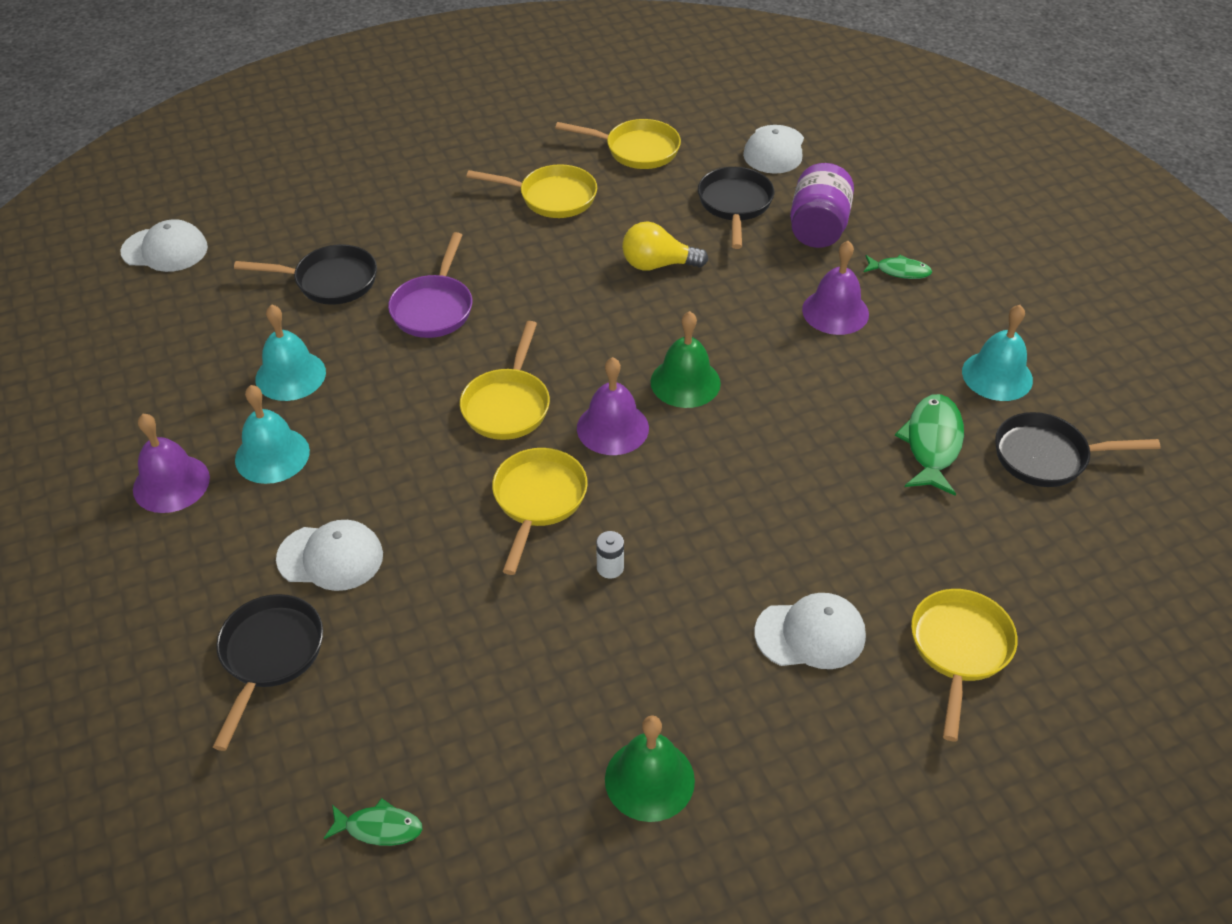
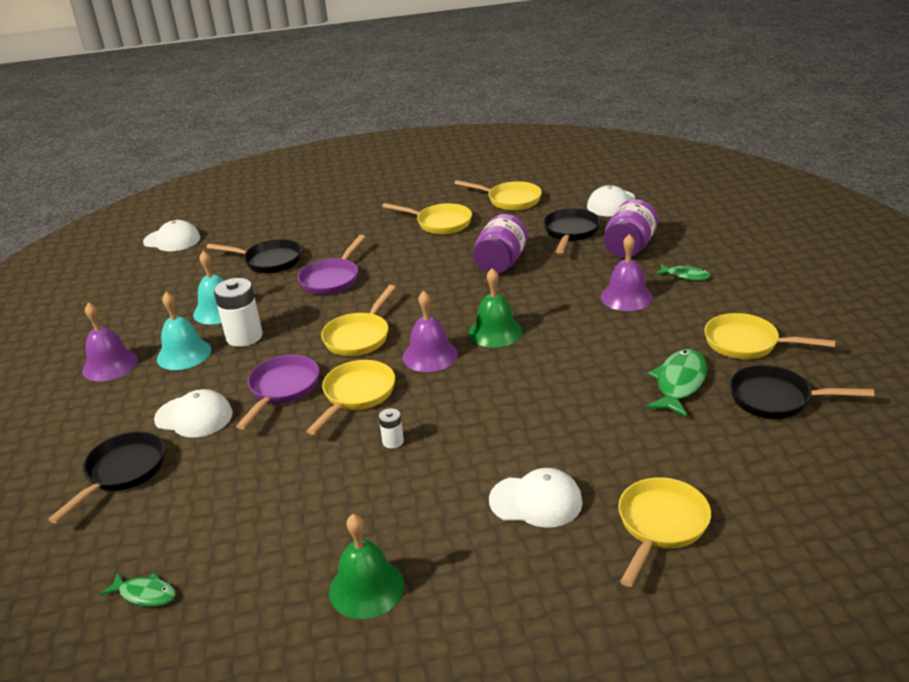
camera: 15 degrees right, 15 degrees down
yellow light bulb [622,221,708,271] -> purple jar [473,214,528,274]
turquoise bell [962,305,1033,401] -> yellow pan [704,313,836,359]
none -> white battery [214,278,263,347]
none -> purple pan [236,355,319,430]

